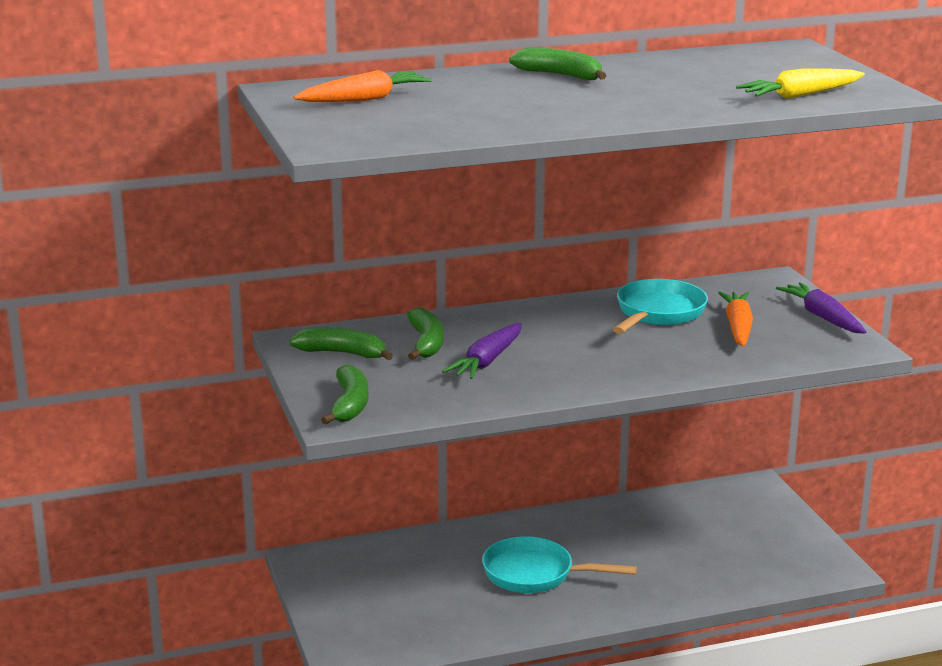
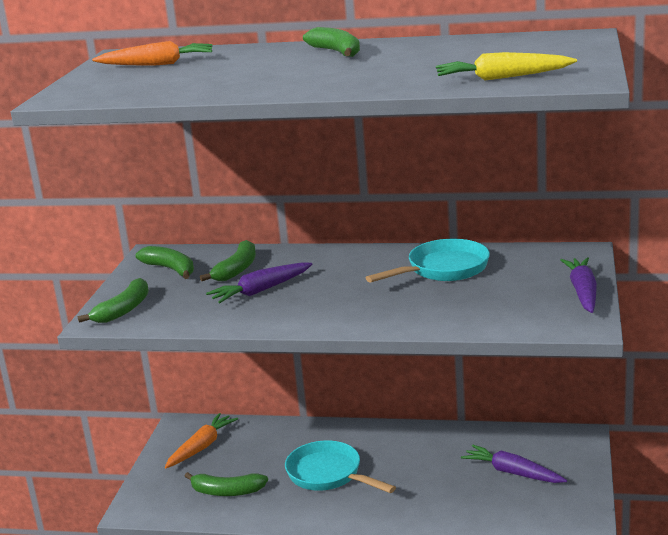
camera: 30 degrees right, 0 degrees up
orange carrot [718,292,753,347] -> orange carrot moved to [165,413,238,468]
none -> green banana [185,472,268,496]
none -> purple carrot [461,445,567,483]

